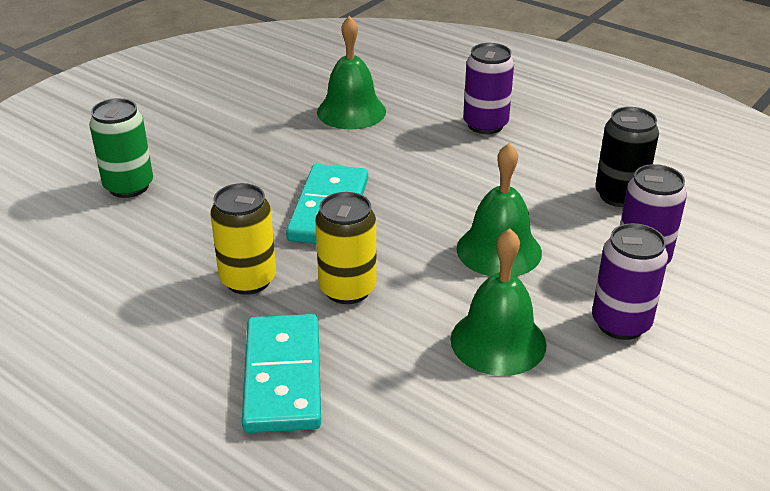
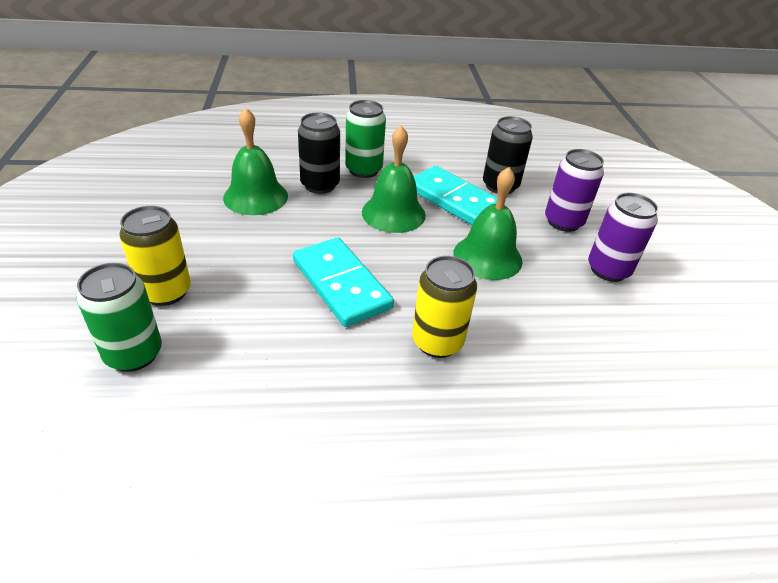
camera: 45 degrees left, 5 degrees up
yellow can [210,183,276,295] -> yellow can moved to [119,206,191,306]
turquoise domino [242,314,321,433] -> turquoise domino moved to [414,166,497,225]
green bell [450,228,547,376] -> green bell moved to [362,125,426,233]
purple can [463,43,514,134] -> green can [345,100,386,178]
none -> black can [298,112,340,194]

